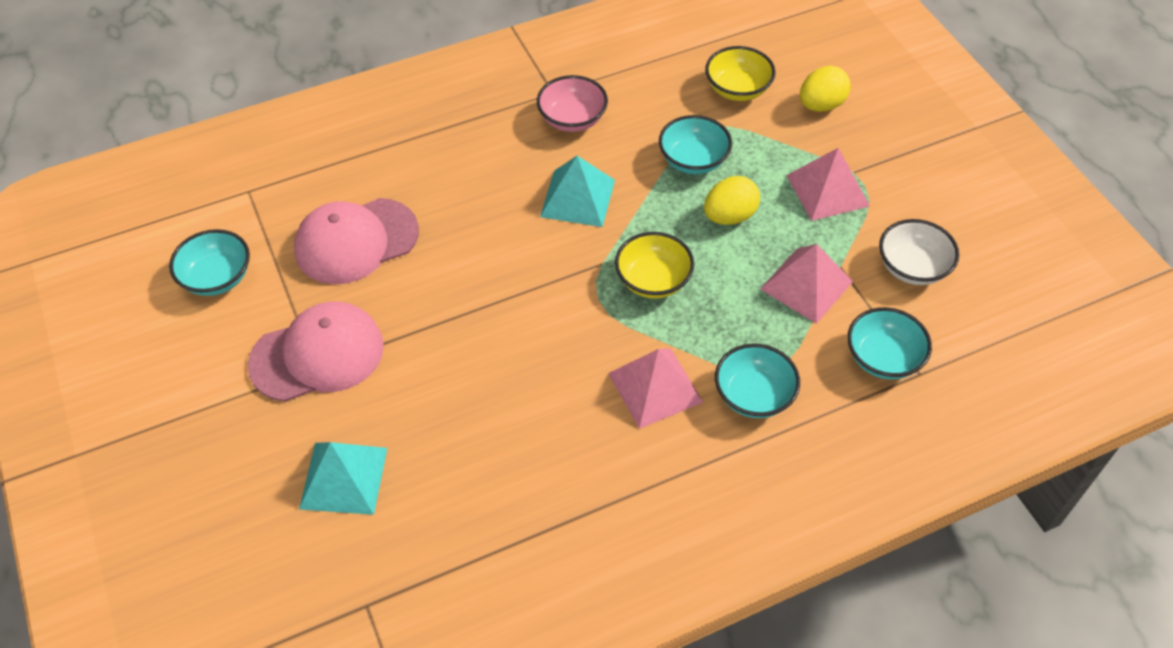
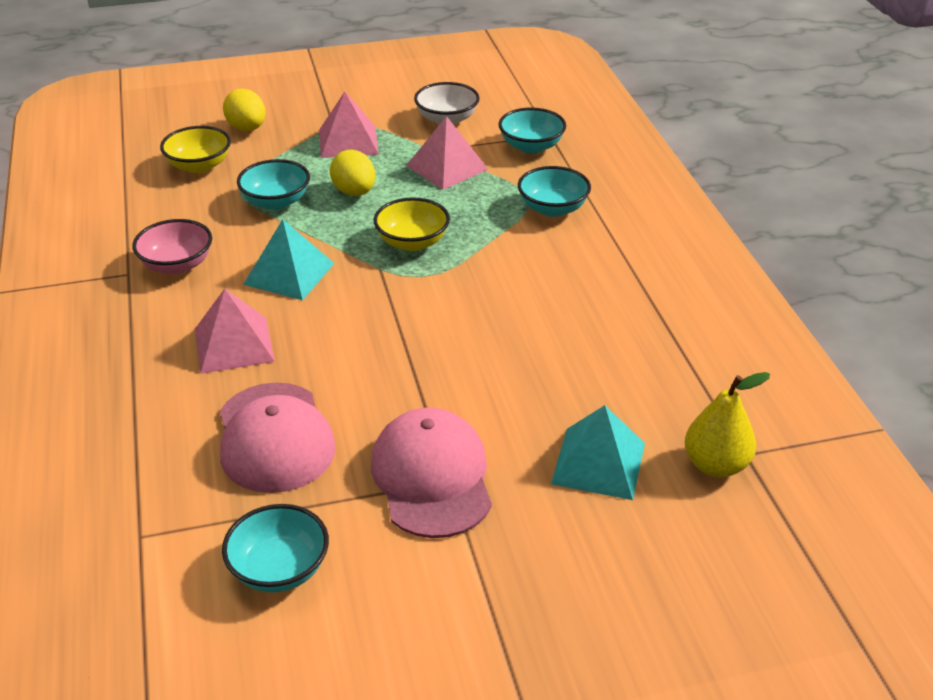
camera: 80 degrees left, 15 degrees down
pink pyramid [608,348,703,429] -> pink pyramid moved to [195,289,275,374]
none -> yellow pear [685,372,770,477]

